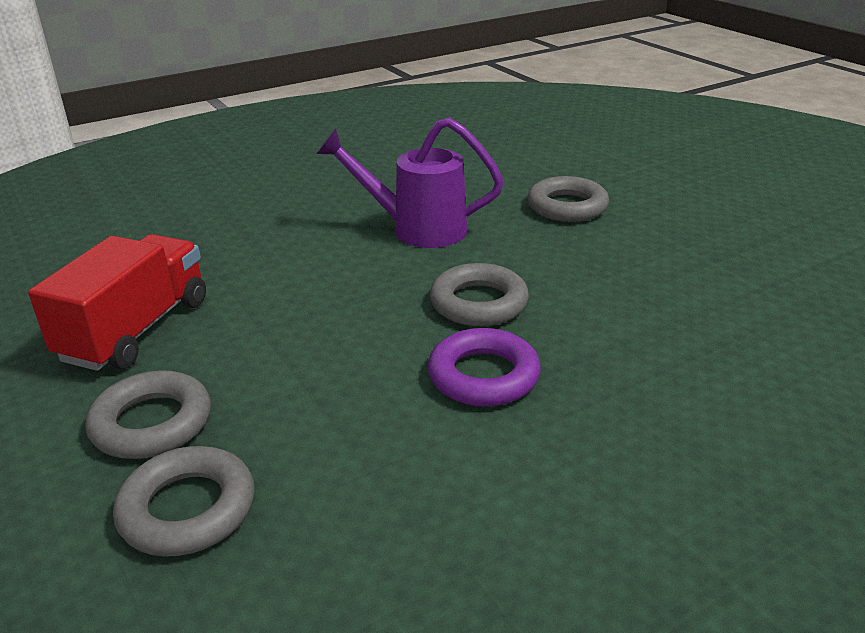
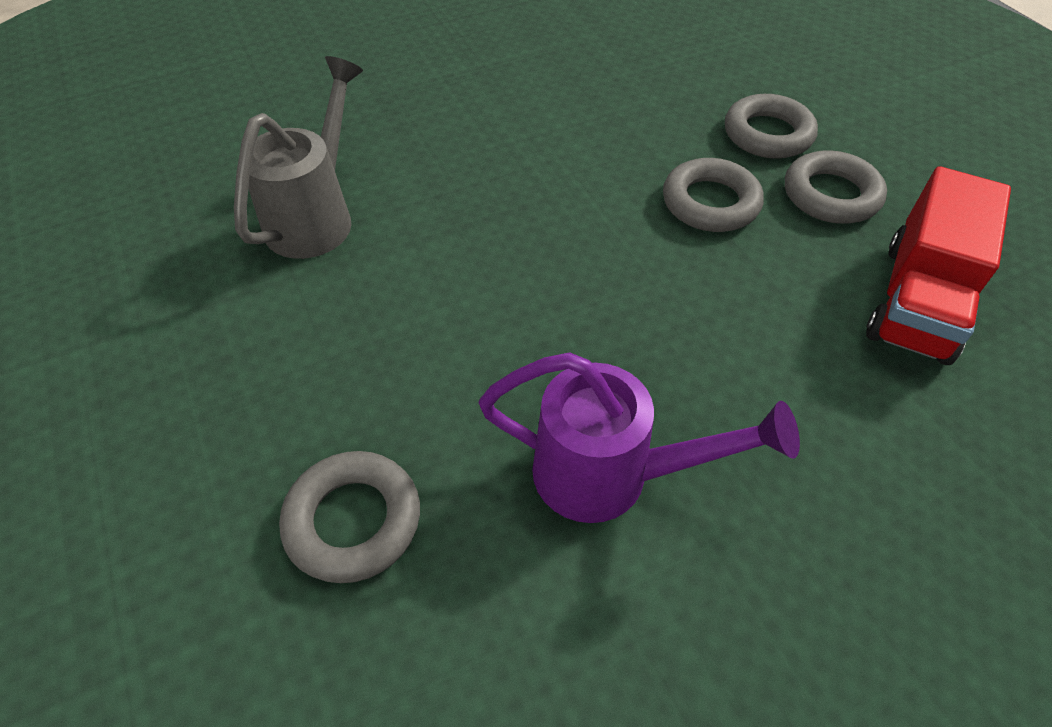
camera: 175 degrees left, 20 degrees up
purple ring [428,328,541,407] -> none
grey ring [430,263,529,326] -> grey ring moved to [663,158,764,232]
none -> grey watering can [234,56,363,259]

